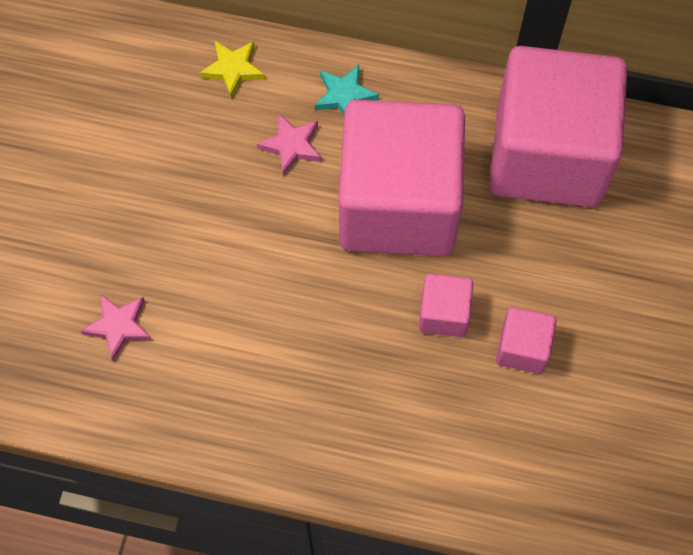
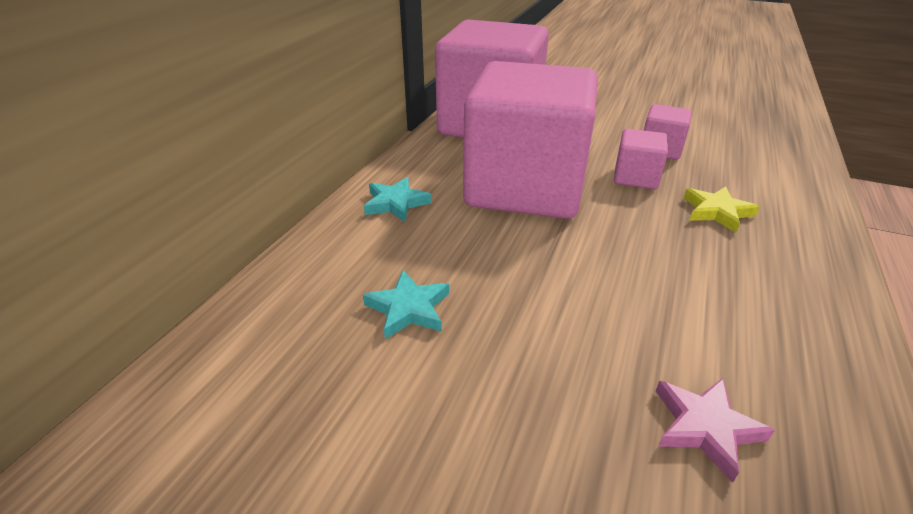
camera: 80 degrees left, 30 degrees down
yellow star [199,40,265,99] -> yellow star moved to [684,186,759,232]
pink star [257,113,321,176] -> none
none -> turquoise star [363,270,449,339]

